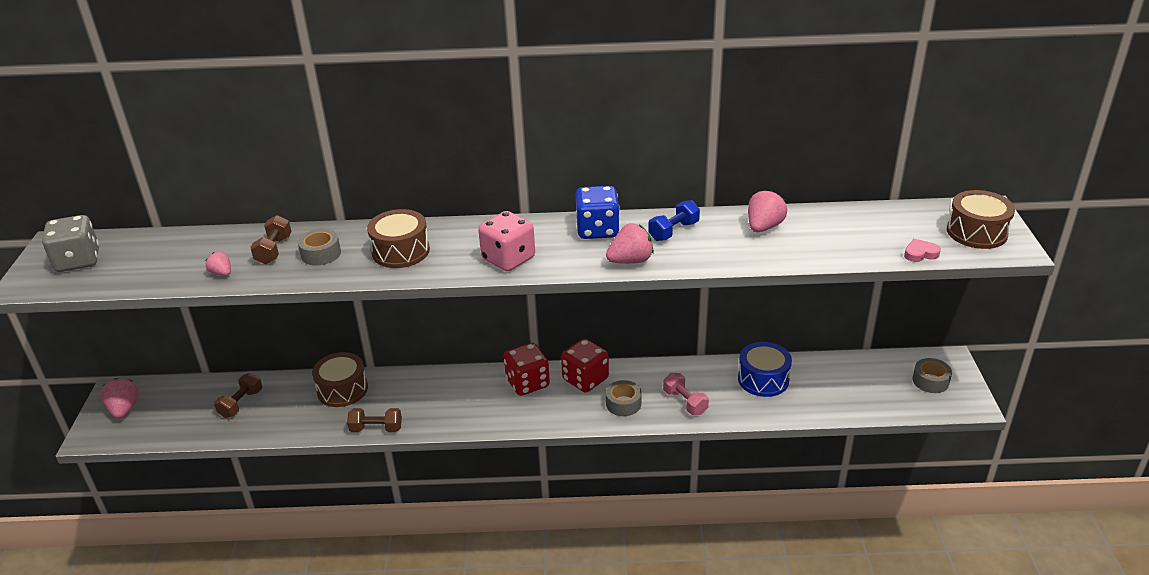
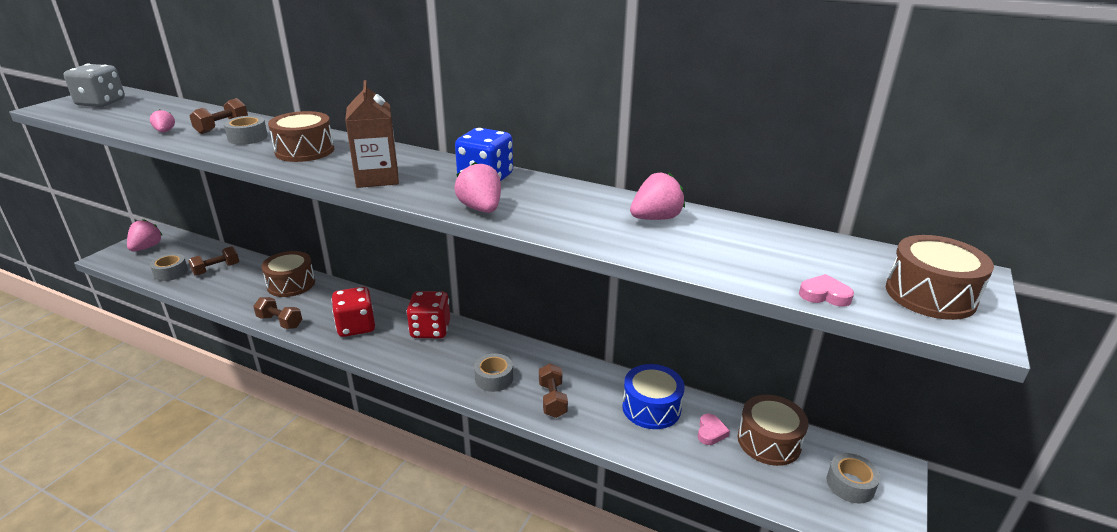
camera: 25 degrees right, 5 degrees down
pink dice [478,211,535,271] -> brown carton [345,80,399,188]
red dice [561,339,609,392] -> red dice moved to [331,287,375,337]
pink strawberry [606,223,654,264] -> pink strawberry turned 120 degrees counterclockwise [455,162,501,213]
blue dumbbell [648,200,700,241] -> none
pink dumbbell [663,373,709,415] -> brown dumbbell [539,363,568,418]
none -> grey tape [150,253,188,281]
none -> pink heart [698,414,730,445]
none -> brown drum [738,395,809,466]

